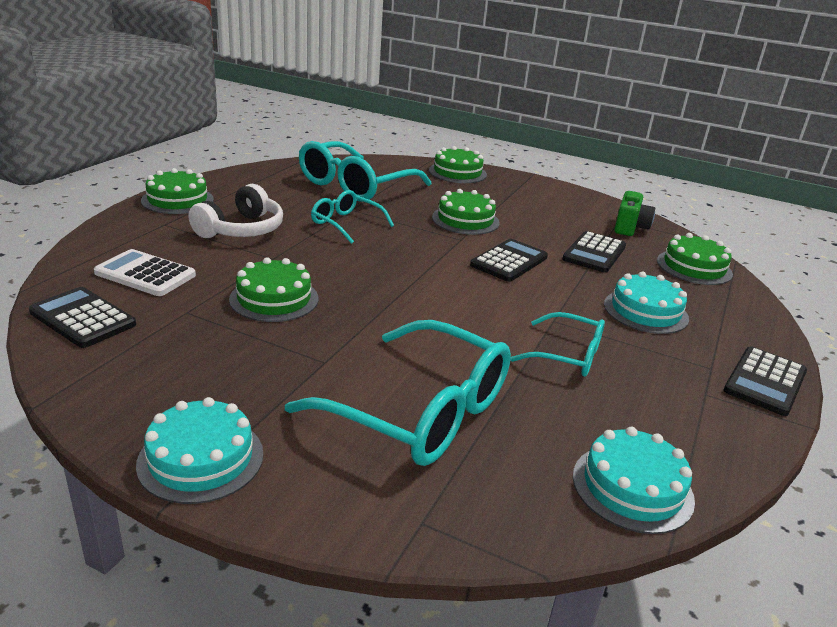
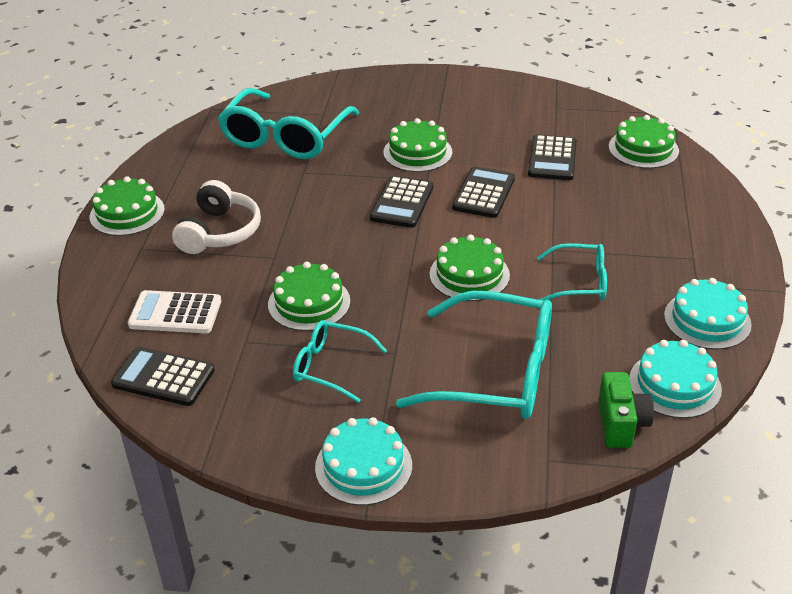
camera: 15 degrees left, 10 degrees up
turquoise glasses [311,190,394,244] -> turquoise glasses moved to [293,320,387,403]
green cake [429,146,487,183] -> green cake moved to [429,235,510,301]
turquoise cake [604,272,689,334] -> turquoise cake moved to [664,278,752,350]
green camera [614,191,655,236] -> green camera moved to [598,372,654,448]
black calculator [724,347,807,416] -> black calculator moved to [370,176,433,228]

